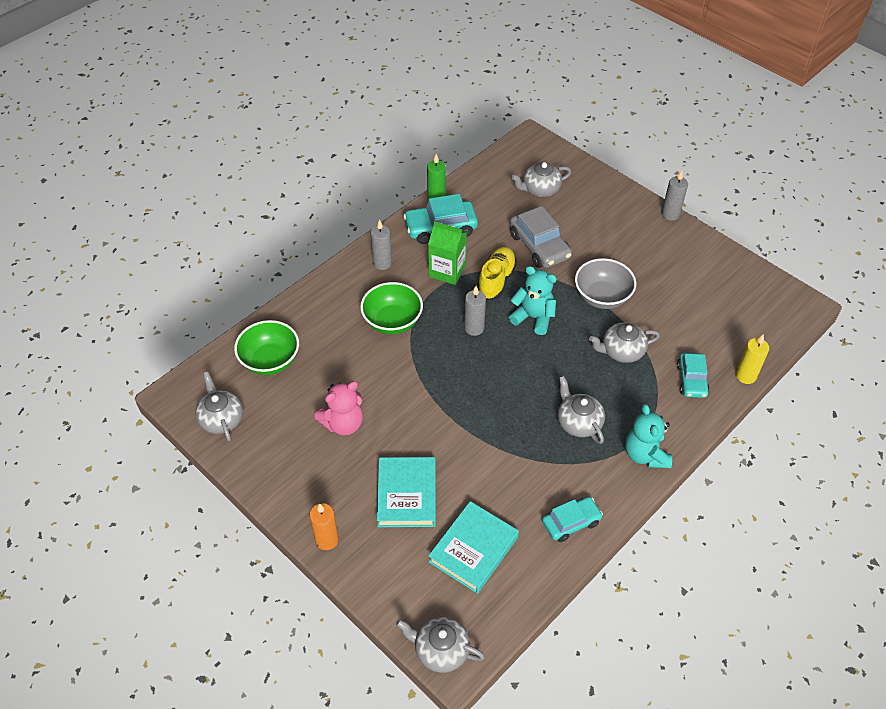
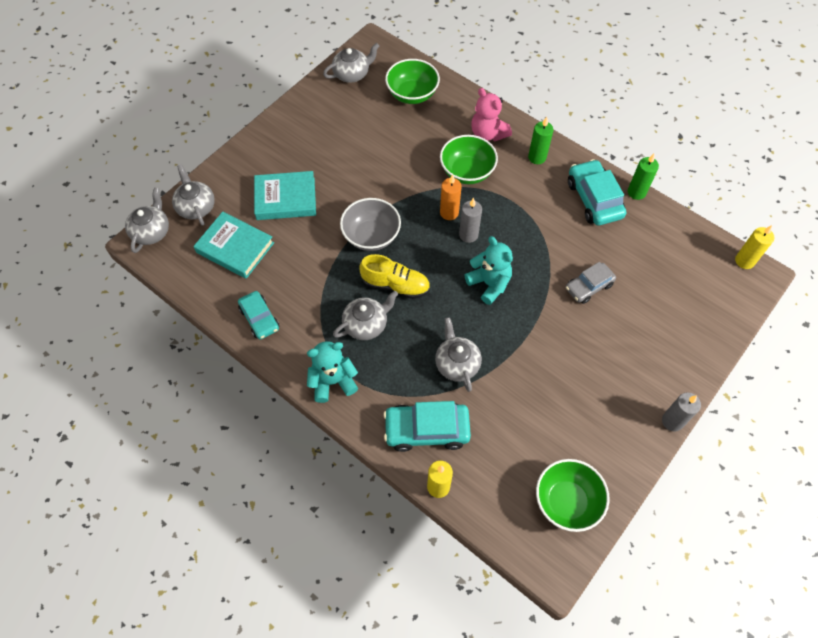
camera: 85 degrees right, 10 degrees up
orange candle [310,503,339,550] -> orange candle moved to [440,174,462,220]
pink teddy bear [315,381,363,435] -> pink teddy bear moved to [471,88,512,141]
grey candle [371,219,392,270] -> green candle [528,117,553,164]
green carton [428,221,467,285] -> none
yellow shoe [478,247,517,300] -> yellow shoe moved to [360,254,430,299]
turquoise teddy bear [509,266,557,335] -> turquoise teddy bear turned 60 degrees counterclockwise [465,236,513,305]
grey car [510,206,572,268] -> grey car [566,262,616,304], size x0.65
grey teapot [511,162,571,197] -> grey teapot moved to [172,164,215,226]
grey bowl [575,258,636,309] -> grey bowl moved to [340,198,401,251]
turquoise car [677,353,710,398] -> turquoise car [383,401,471,452], size x1.54
none -> green bowl [536,459,610,532]
none -> yellow candle [735,225,774,269]

